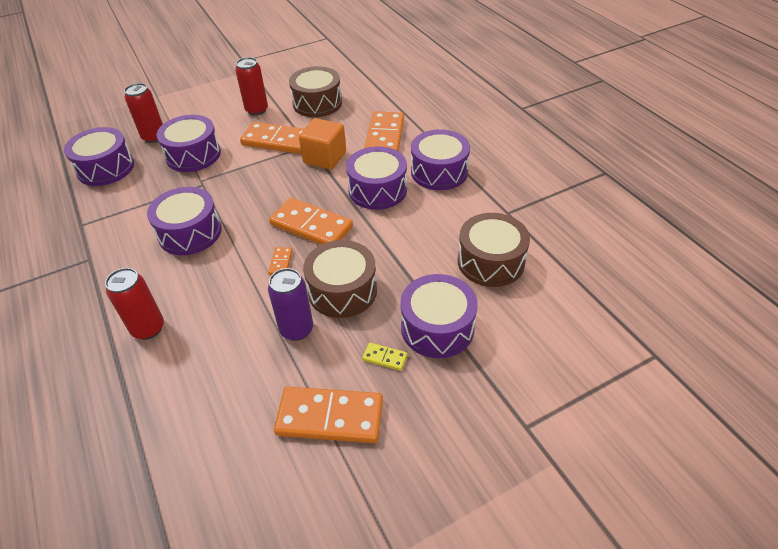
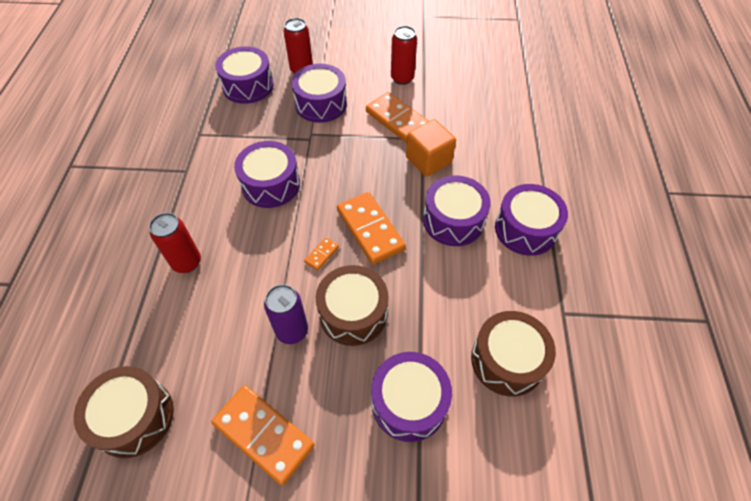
camera: 30 degrees right, 10 degrees up
brown drum [289,66,342,117] -> brown drum moved to [74,366,174,458]
yellow domino [362,343,408,371] -> none
orange domino [364,111,404,152] -> none

